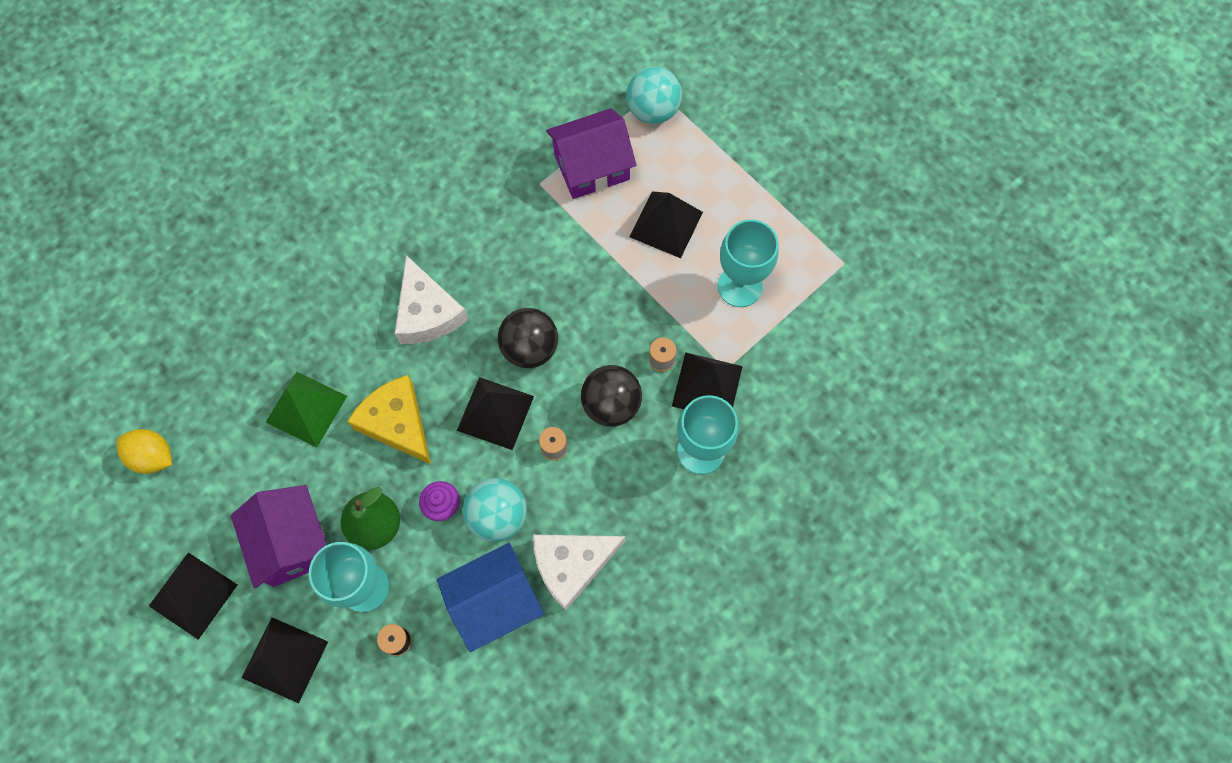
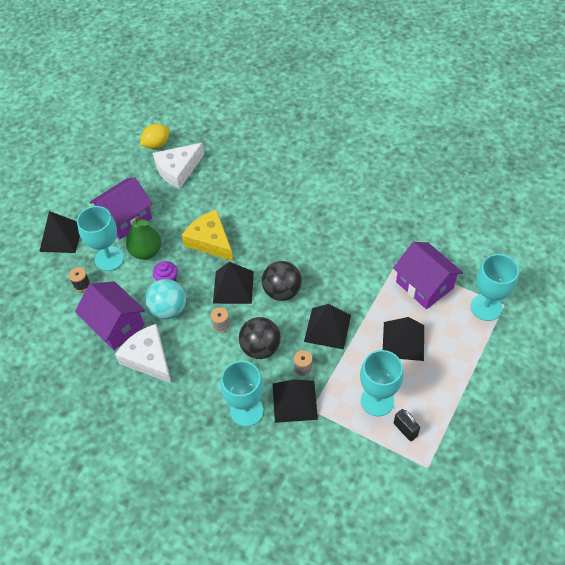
camera: 75 degrees right, 15 degrees down
yellow lemon [117,429,172,474] -> yellow lemon turned 45 degrees clockwise [140,124,170,149]
black pyramid [149,552,237,640] -> black pyramid moved to [304,304,351,349]
green pyramid [266,372,347,447] -> none
yellow cheese [347,375,431,464] -> yellow cheese turned 75 degrees counterclockwise [181,210,233,261]
white cheese [395,255,468,344] -> white cheese moved to [153,143,204,189]
blue house [437,543,544,652] -> purple house [75,281,145,350]
turquoise ball [626,66,682,124] -> turquoise goblet [471,254,519,321]
none -> black padlock [394,409,420,441]

